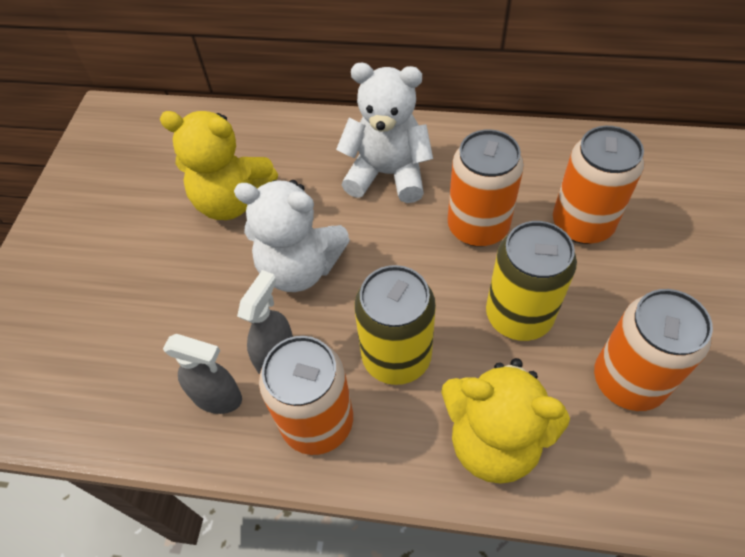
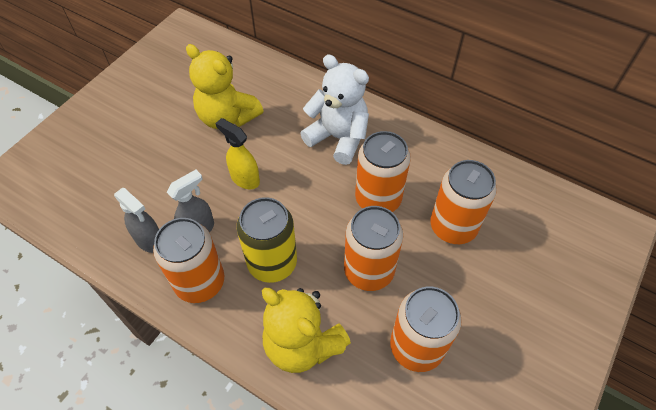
camera: 20 degrees right, 0 degrees up
white teddy bear [234,180,350,292] -> yellow spray bottle [215,118,260,189]
yellow can [486,221,577,341] -> orange can [344,206,403,291]

